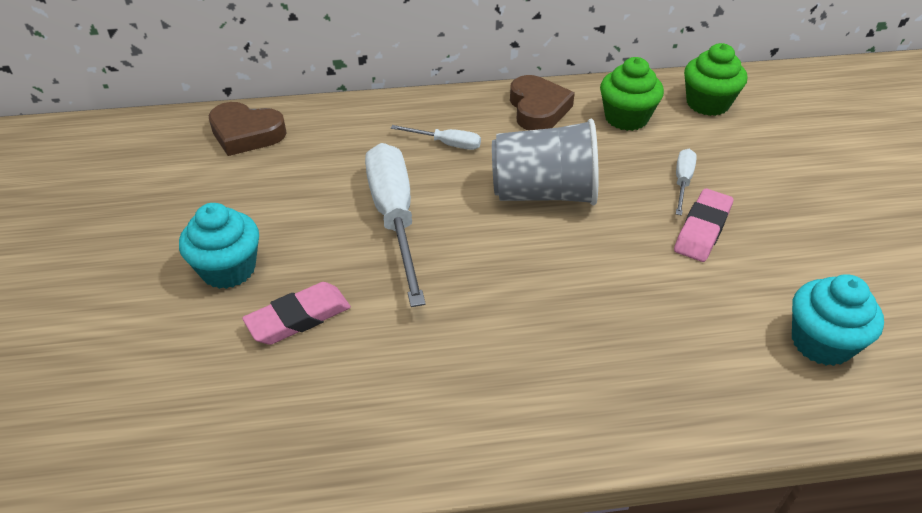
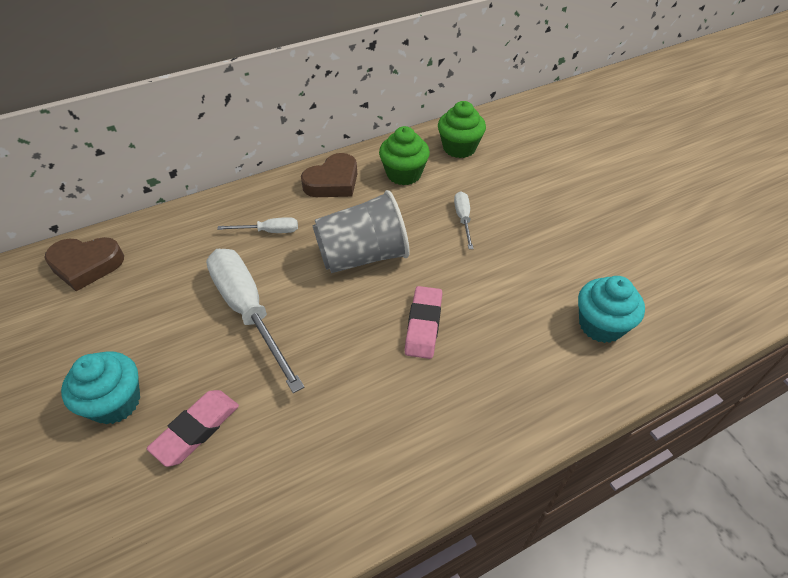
camera: 20 degrees left, 5 degrees up
brown heart [510,75,575,130] -> brown heart turned 75 degrees clockwise [301,153,357,197]
pink eraser [674,189,734,262] -> pink eraser moved to [405,286,442,359]

